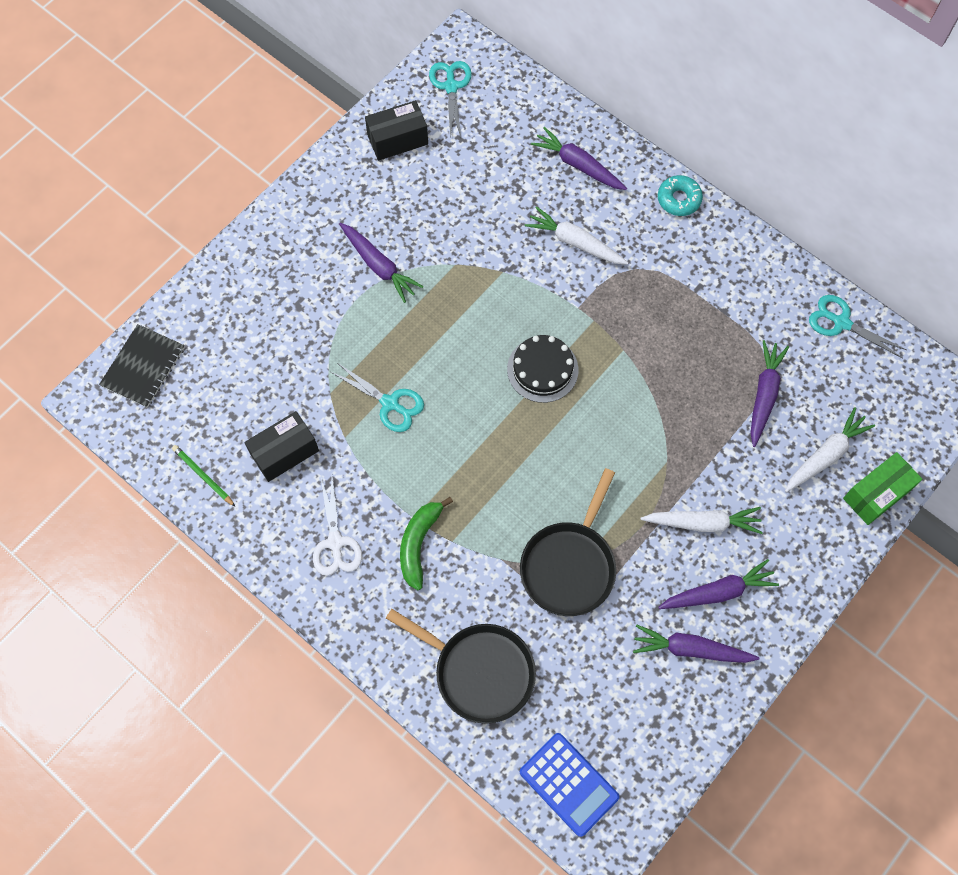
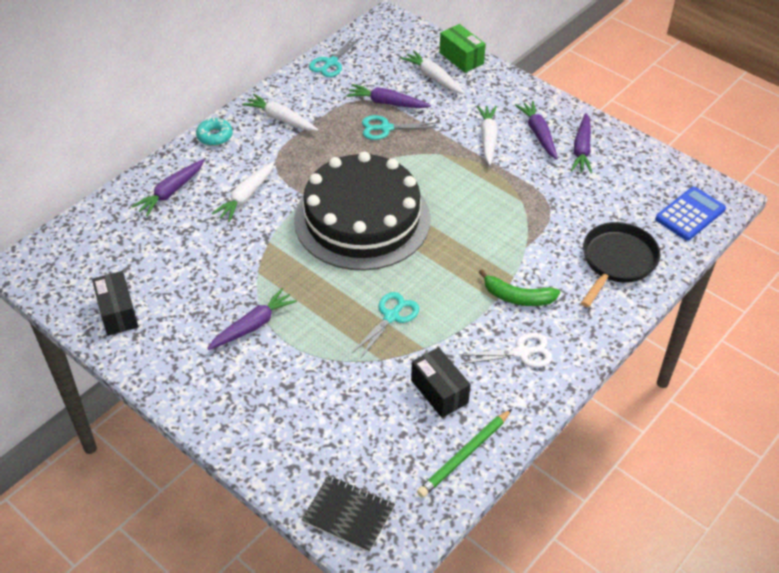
camera: 90 degrees left, 20 degrees down
green pencil [172,445,235,506] -> green pencil [417,409,512,498], size x1.58
turquoise scissors [429,61,472,139] -> turquoise scissors moved to [362,115,439,140]
black cake [507,335,578,403] -> black cake [294,152,430,271], size x2.32
black pan [520,468,616,616] -> none
none -> white carrot [242,94,318,131]

